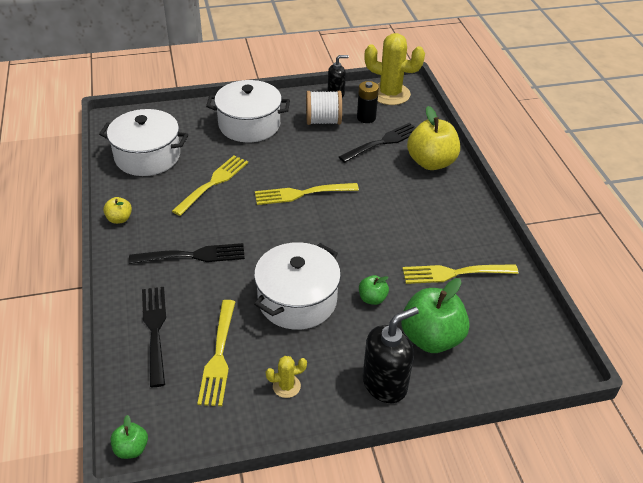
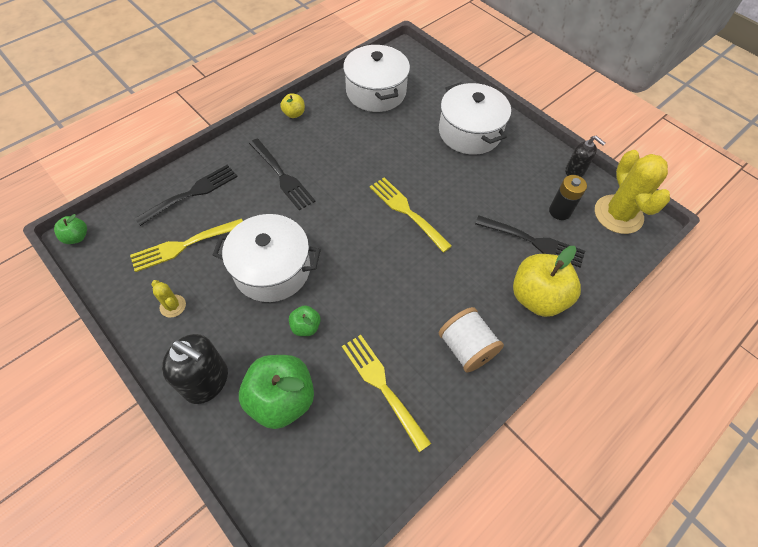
camera: 60 degrees right, 15 degrees up
yellow fork [172,156,248,216] -> none
white spool [306,91,342,125] -> white spool moved to [439,307,504,373]

